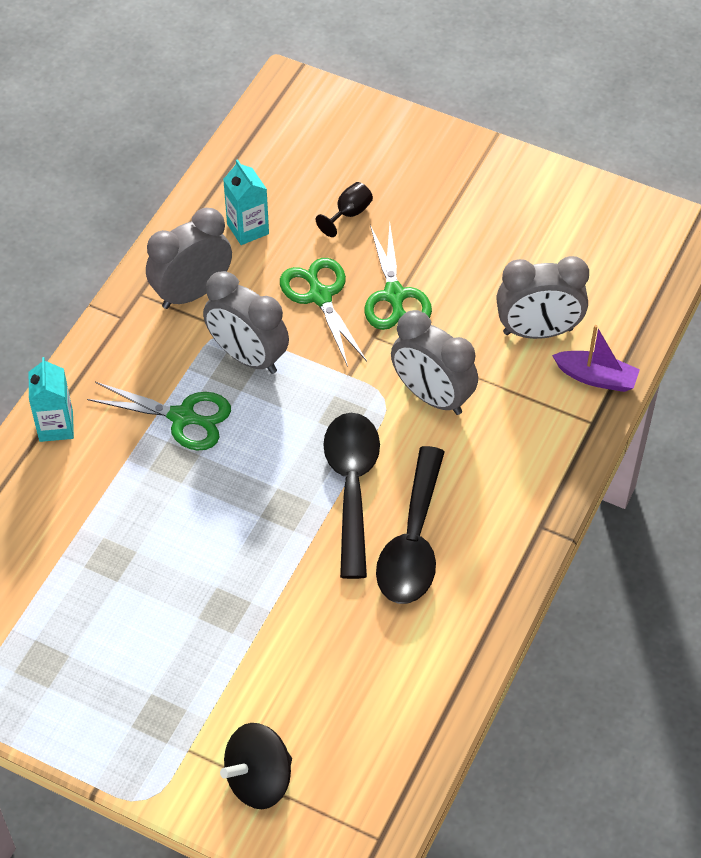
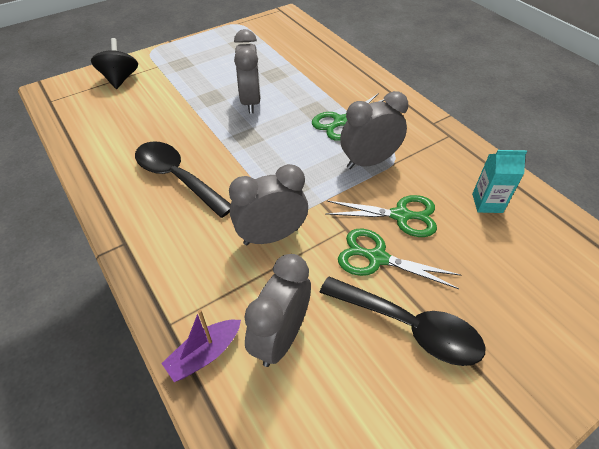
camera: 120 degrees right, 5 degrees down
turquoise carton [29,357,74,442] -> none
grey clock [146,208,232,309] -> grey clock moved to [234,29,261,114]
black goblet [316,182,373,237] -> none
black spoon [323,413,380,579] -> black spoon moved to [319,276,486,366]

